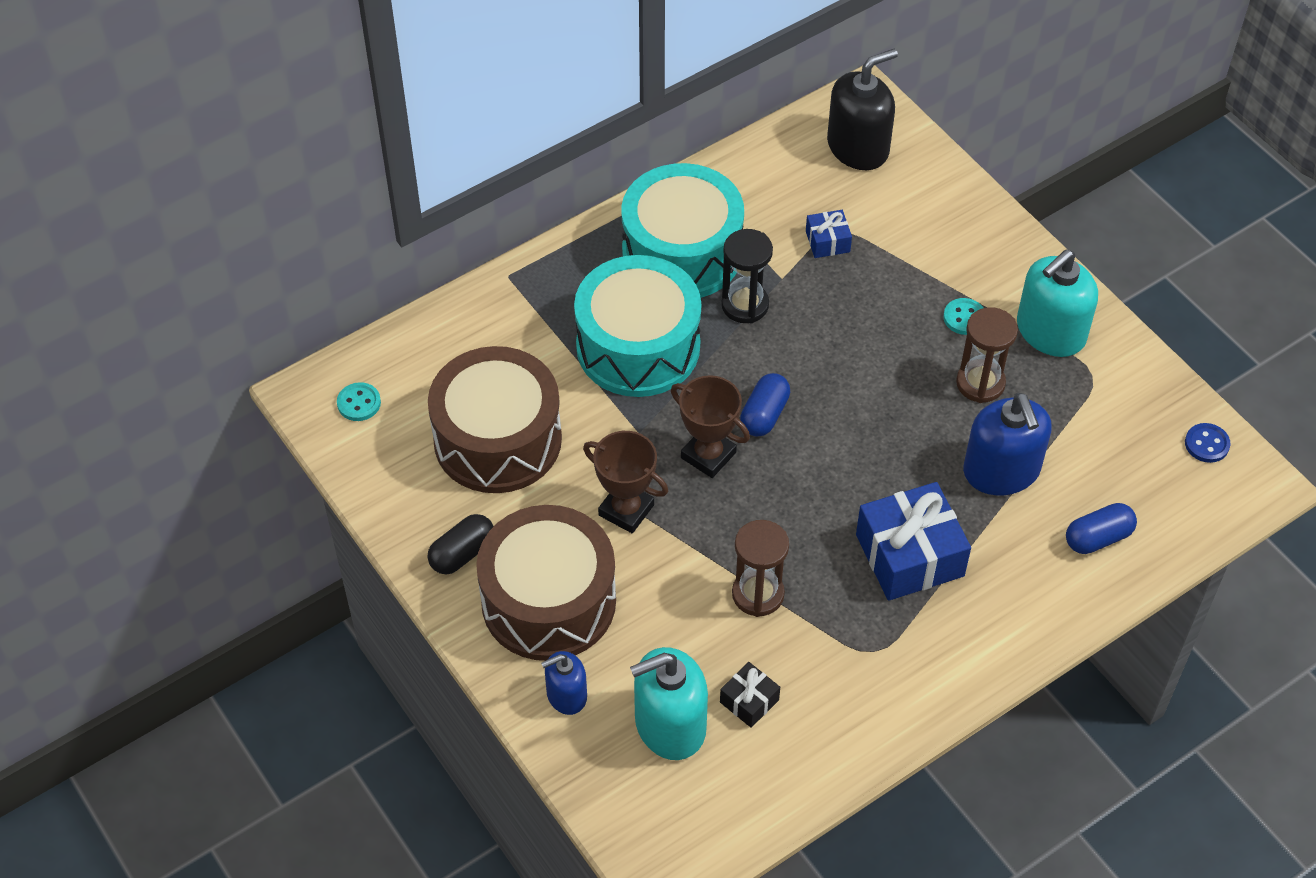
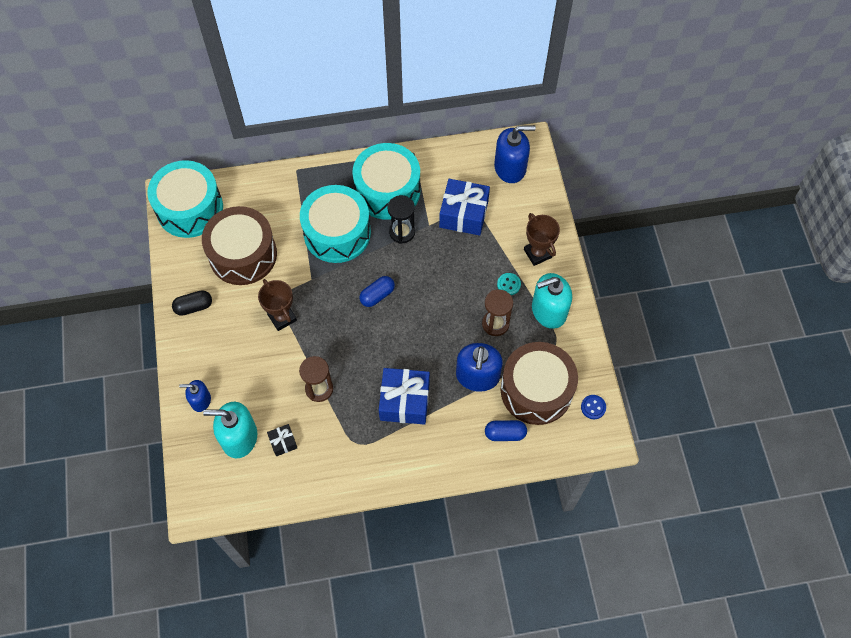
camera: 25 degrees right, 10 degrees up
turquoise button [337,382,381,421] -> turquoise drum [147,160,223,238]
brown drum [476,505,616,661] -> brown drum moved to [501,342,578,425]
brown trophy [671,375,750,478] -> brown trophy moved to [524,213,560,266]
blue gift [806,210,852,258] -> blue gift [439,179,490,236], size x2.04
black soap dispenser [827,49,898,170] -> blue soap dispenser [494,125,536,183]

